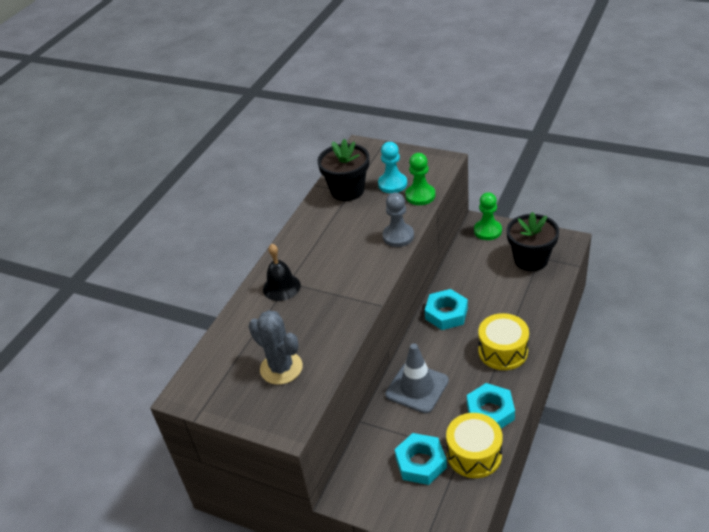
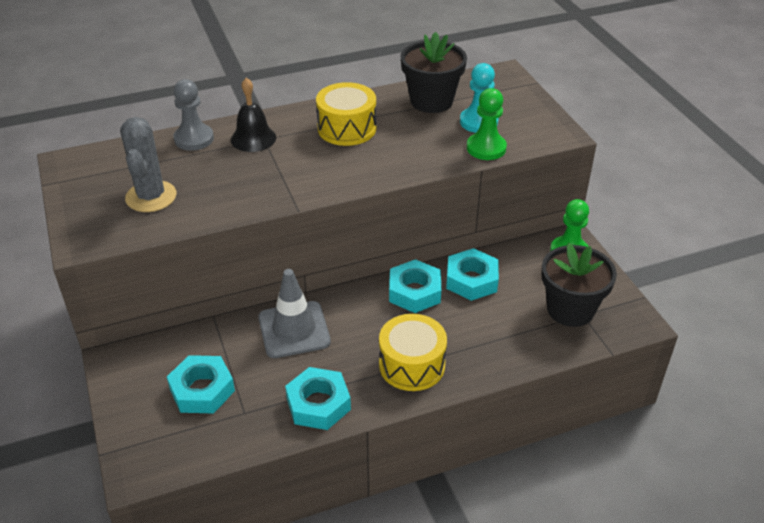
camera: 40 degrees right, 0 degrees up
grey pawn [383,193,414,247] -> grey pawn moved to [173,79,214,151]
yellow drum [446,413,503,478] -> yellow drum moved to [316,82,376,146]
none -> turquoise nut [446,248,499,301]

